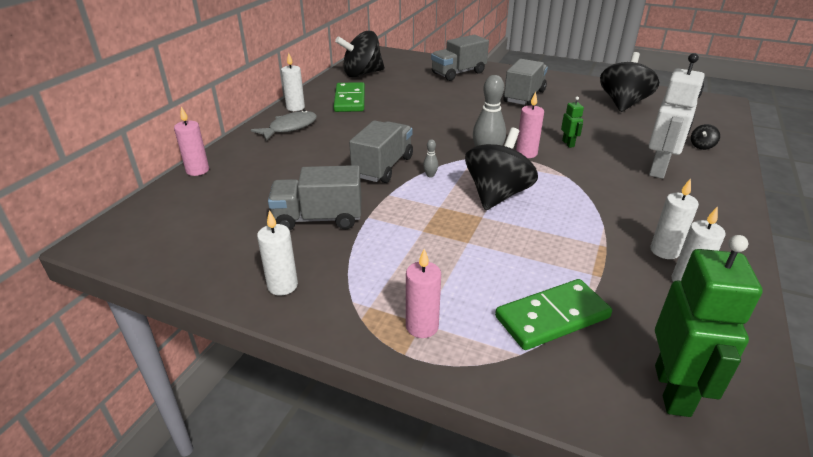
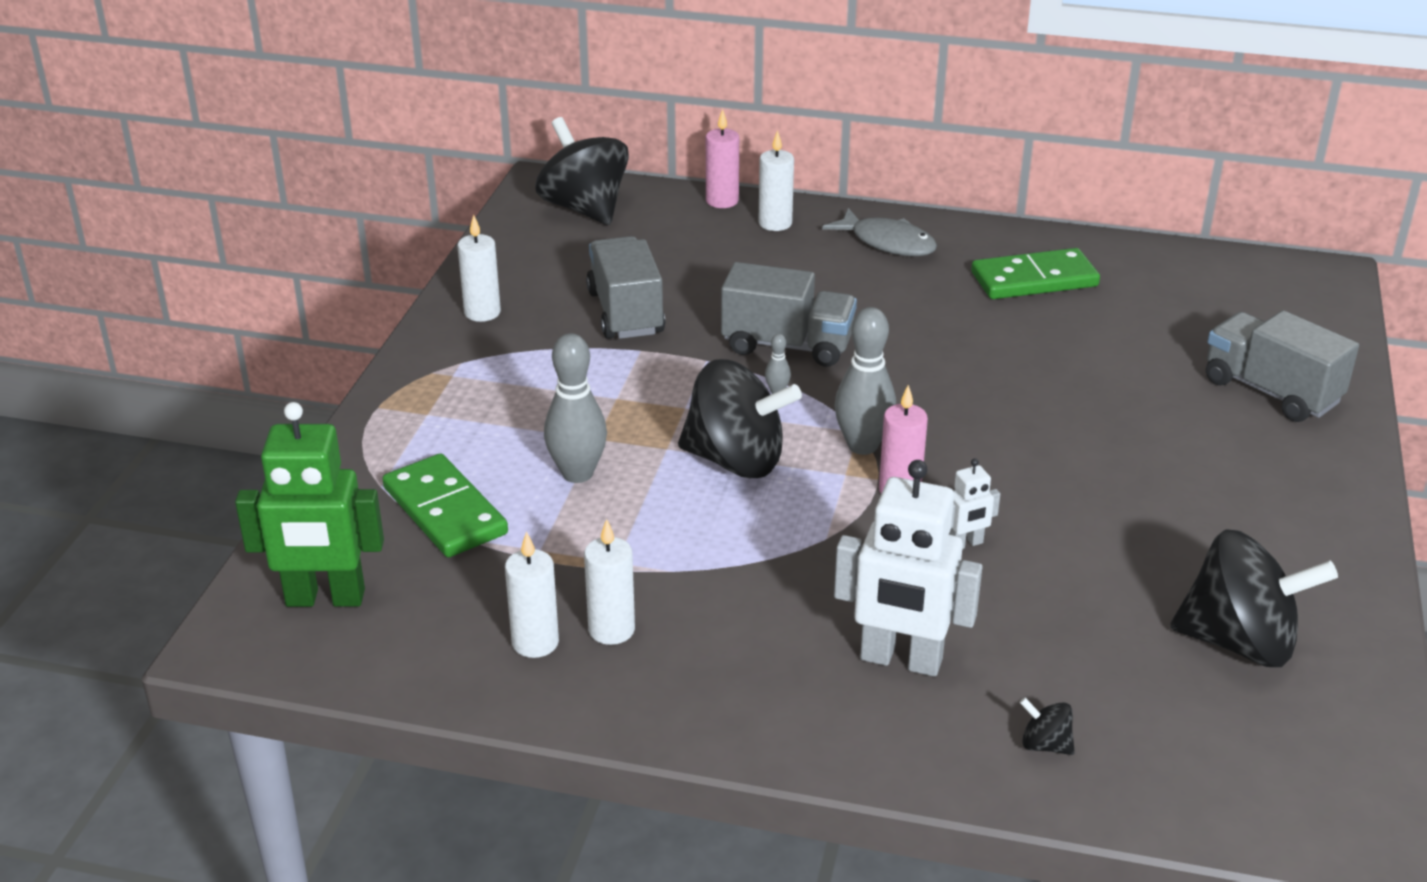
camera: 80 degrees right, 0 degrees up
white candle [281,53,305,111] -> white candle moved to [758,130,794,231]
black spinning top [335,31,385,78] -> black spinning top moved to [536,117,629,225]
pink candle [406,249,441,338] -> none
grey truck [503,59,548,106] -> none
green robot [561,96,584,148] -> white robot [949,458,1000,549]
none -> grey bowling pin [544,333,607,483]

